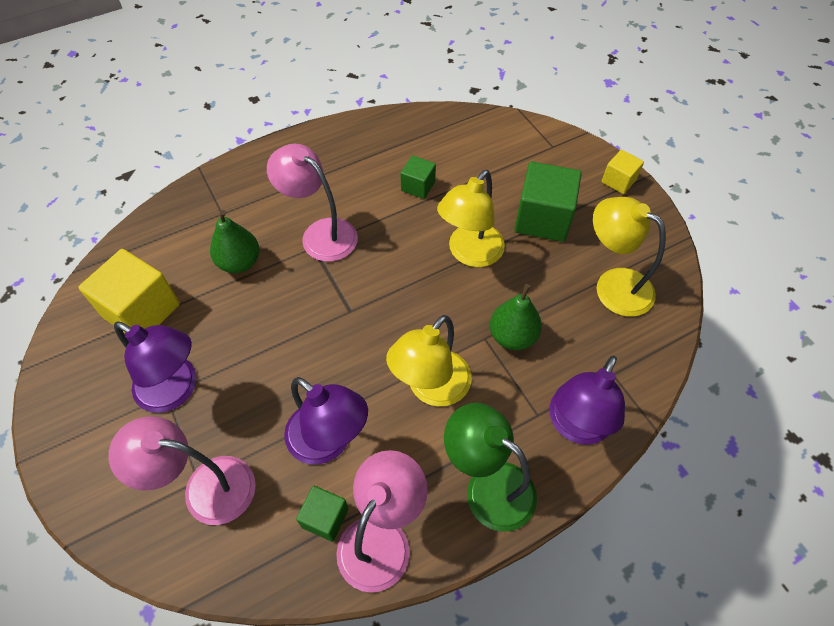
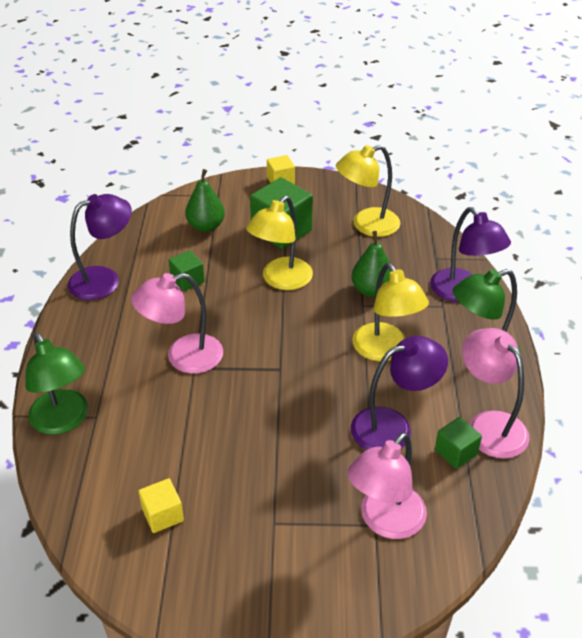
camera: 60 degrees left, 15 degrees down
yellow cube [78,249,180,333] -> yellow cube [139,478,184,533], size x0.54
purple lamp [114,322,196,413] -> purple lamp moved to [68,194,132,300]
green pear [210,210,260,273] -> green pear moved to [185,169,225,232]
yellow lamp [437,170,505,267] -> yellow lamp turned 60 degrees clockwise [246,196,313,290]
none -> green lamp [25,332,88,435]

